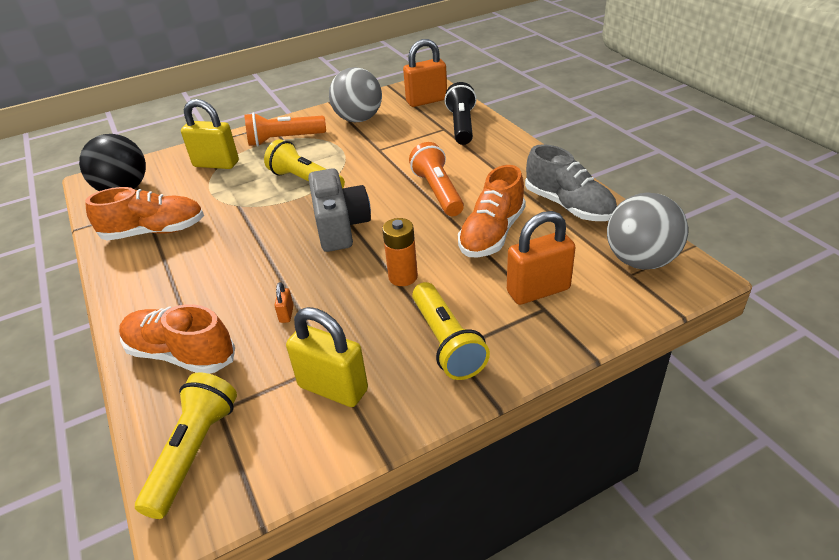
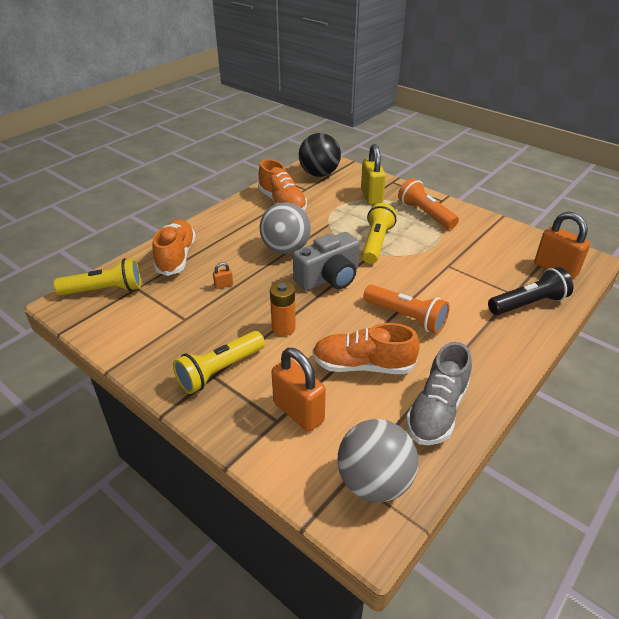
camera: 65 degrees right, 0 degrees up
yellow padlock [286,307,368,407] -> none
grey ball [329,67,382,122] -> grey ball moved to [260,202,311,254]
orange flashlight [409,142,464,216] -> orange flashlight turned 75 degrees clockwise [363,285,450,334]

